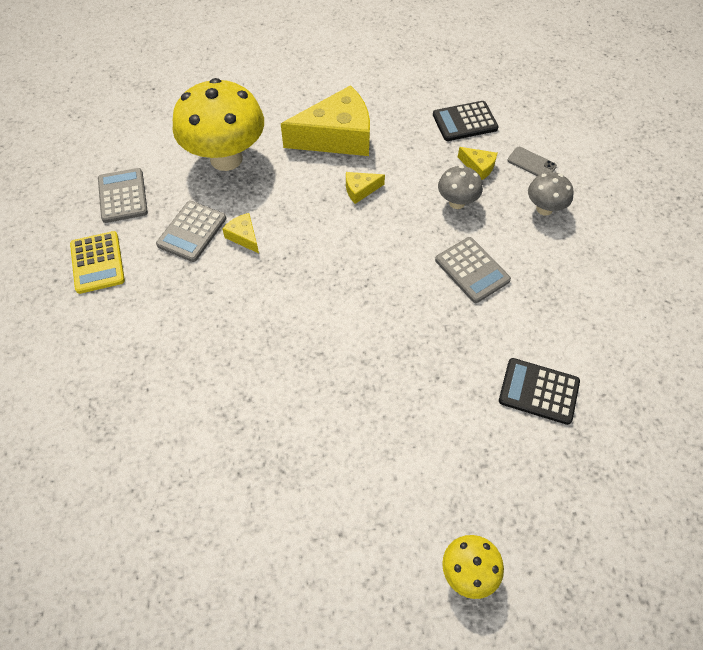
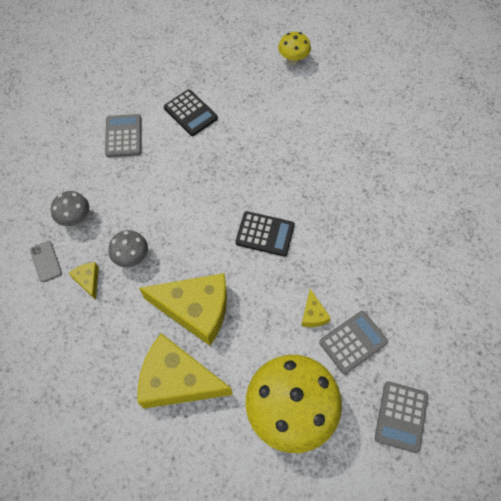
camera: 150 degrees left, 5 degrees up
yellow calculator [70,231,125,294] -> none
yellow cheese [346,172,385,204] -> yellow cheese [139,273,227,346], size x2.31
black calculator [433,101,499,141] -> black calculator moved to [236,211,295,256]
grey calculator [435,237,511,303] -> grey calculator moved to [105,114,141,157]

